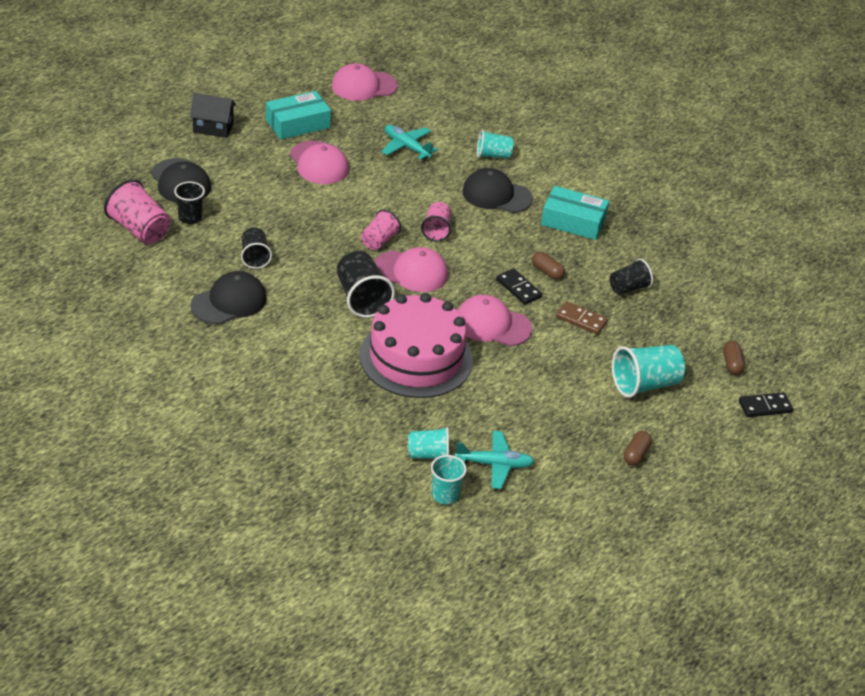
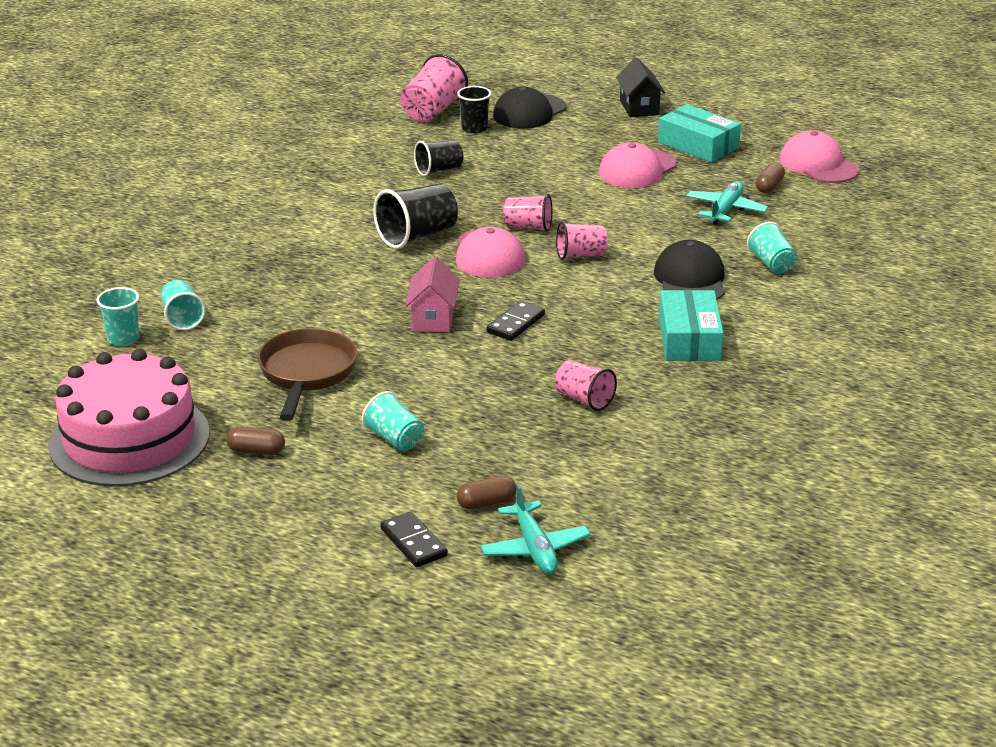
camera: 75 degrees right, 10 degrees down
black cap [191,271,267,324] -> none
pink cake [359,293,473,398] -> pink cake moved to [48,349,210,487]
turquoise plane [454,431,535,489] -> turquoise plane moved to [480,484,591,574]
pink cap [458,295,532,346] -> pink house [405,257,460,332]
brown capsule [532,252,565,280] -> brown capsule moved to [756,163,785,193]
brown domino [556,301,608,335] -> none
black cup [610,259,653,295] -> pink cup [555,360,617,411]
turquoise cup [612,345,685,398] -> turquoise cup [362,391,424,451], size x0.63
none -> brown pan [257,328,357,421]

